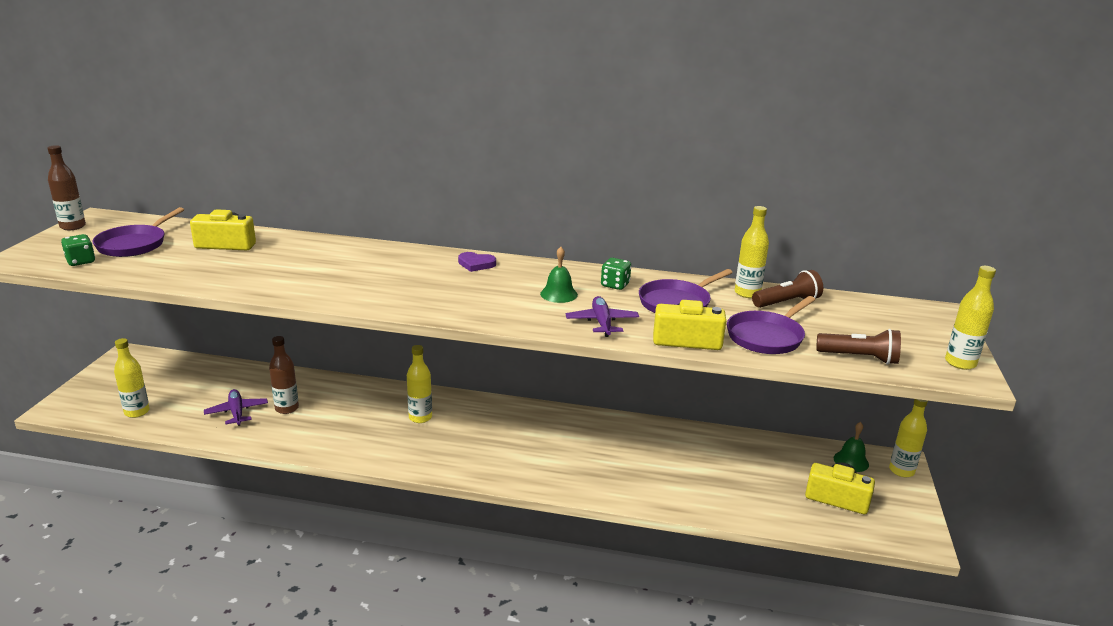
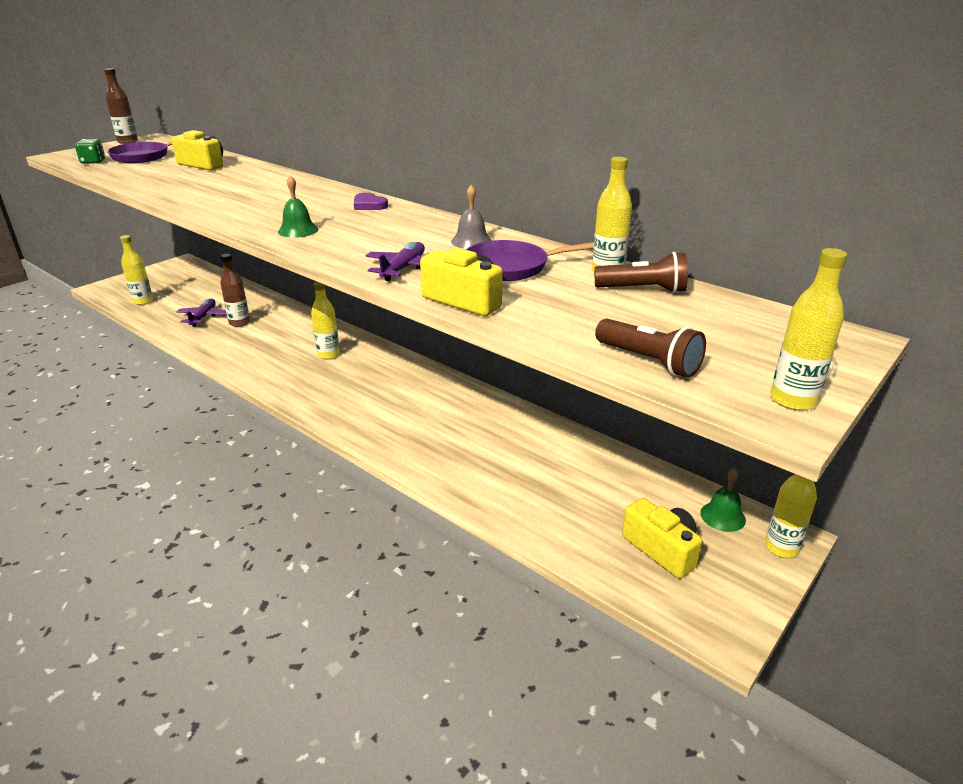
camera: 30 degrees right, 5 degrees up
green bell [540,247,578,303] -> green bell moved to [278,175,318,238]
green dice [601,258,631,290] -> grey bell [451,185,492,249]
purple pan [727,296,815,354] -> none

